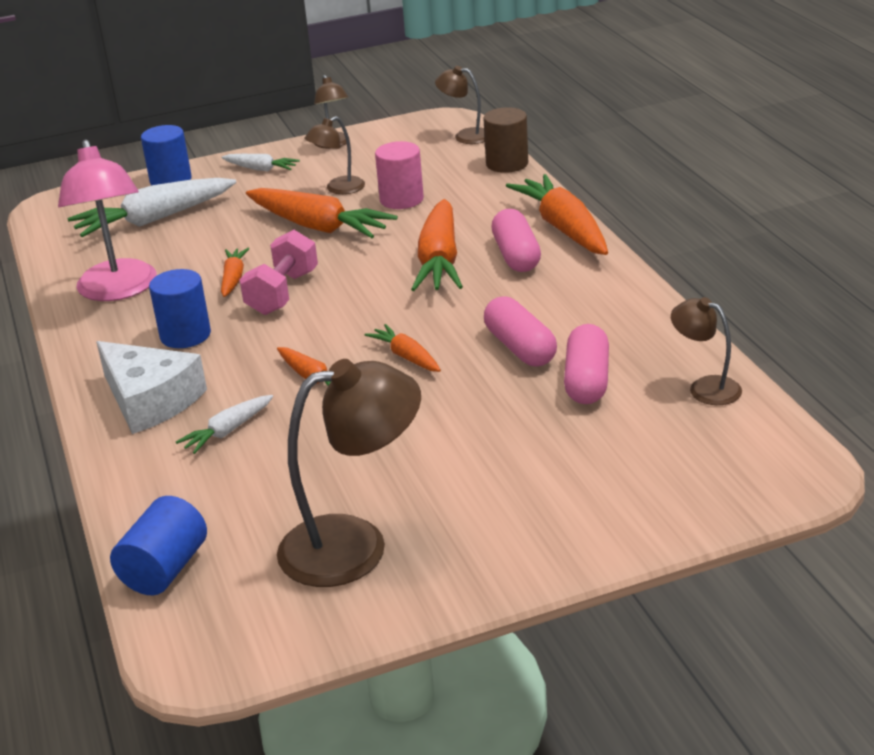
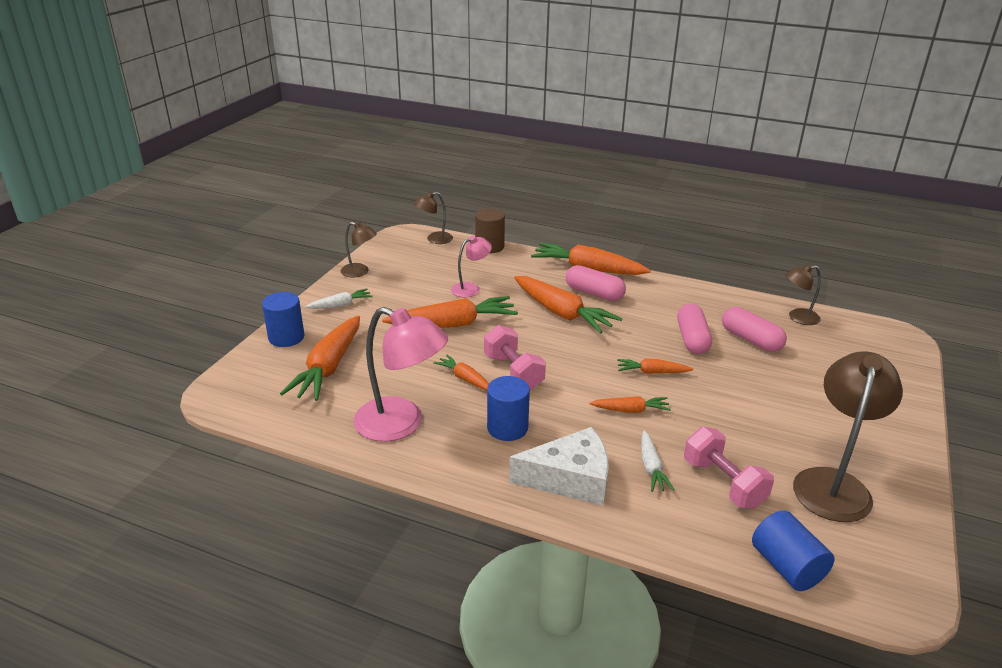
camera: 50 degrees left, 0 degrees up
white carrot [68,178,236,237] -> orange carrot [280,316,360,401]
brown lamp [304,116,365,194] -> none
pink cylinder [375,141,424,209] -> pink lamp [451,236,492,298]
pink capsule [484,296,557,366] -> pink capsule turned 75 degrees clockwise [677,303,712,354]
none -> pink dumbbell [684,427,774,509]

